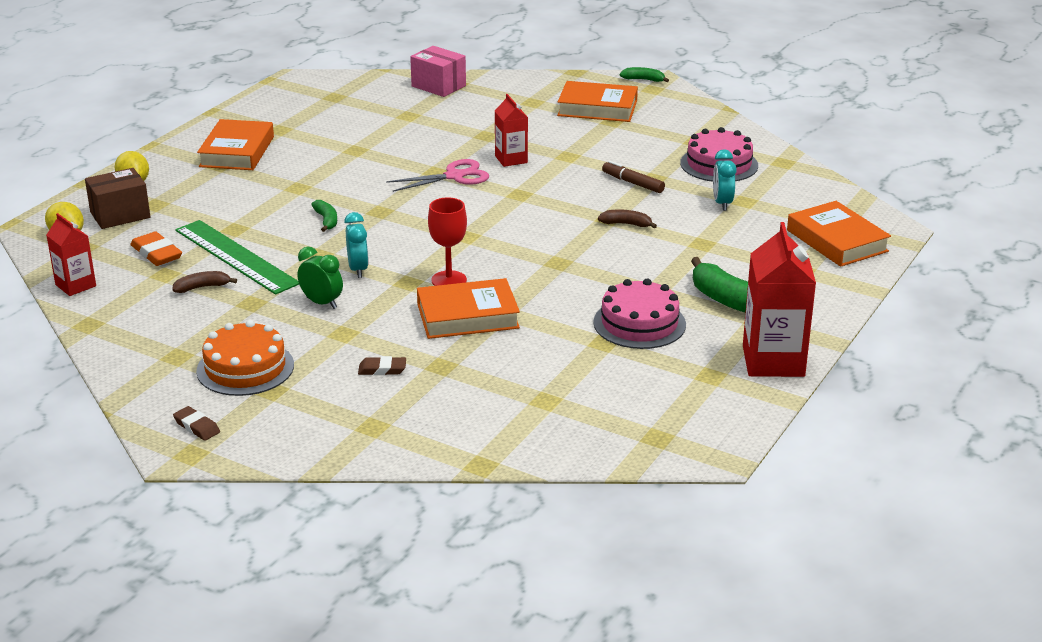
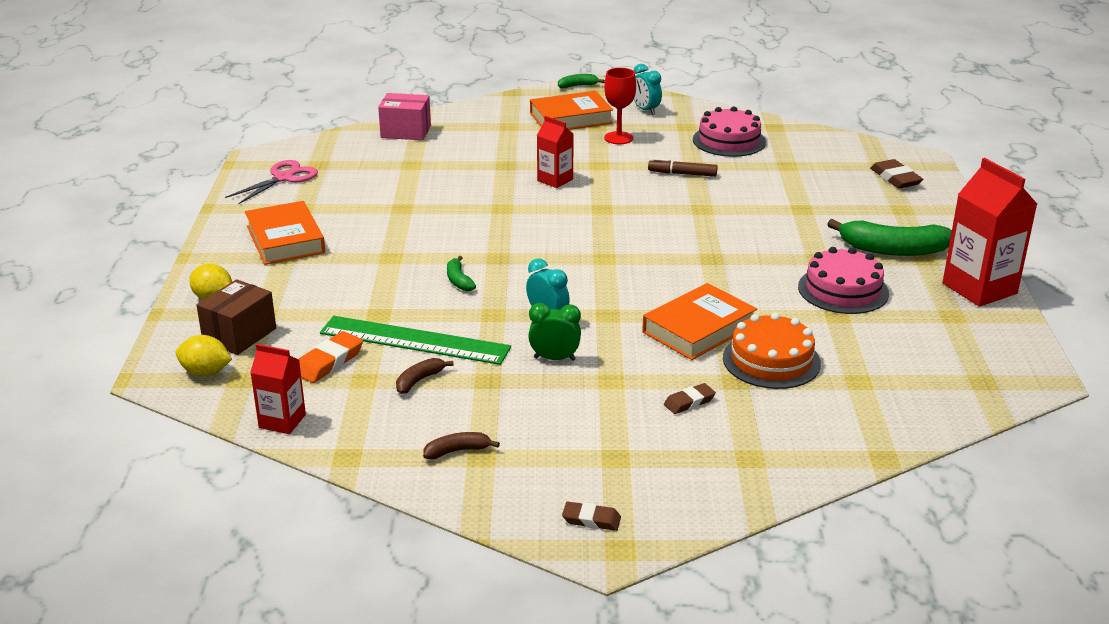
camera: 30 degrees left, 0 degrees up
orange eraser [131,231,182,266] -> orange eraser turned 75 degrees counterclockwise [299,331,363,383]
orange cake [196,320,294,396] -> orange cake moved to [723,313,821,389]
green banana [311,200,337,232] -> green banana turned 150 degrees counterclockwise [447,256,476,291]
pink scissors [386,159,489,192] -> pink scissors moved to [225,160,318,204]
red goblet [428,197,467,286] -> red goblet moved to [604,68,636,144]
brown banana [598,210,657,228] -> brown banana moved to [423,432,500,459]
turquoise clock [713,149,737,211] -> turquoise clock moved to [633,64,662,115]
orange book [787,201,891,267] -> brown eraser [870,159,923,188]

